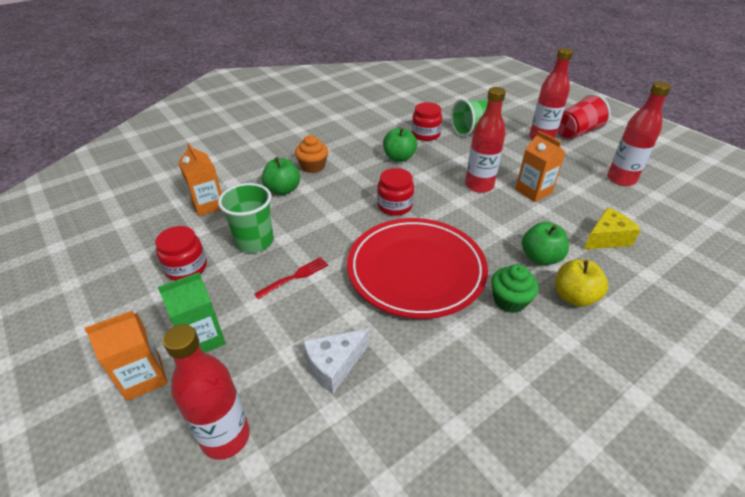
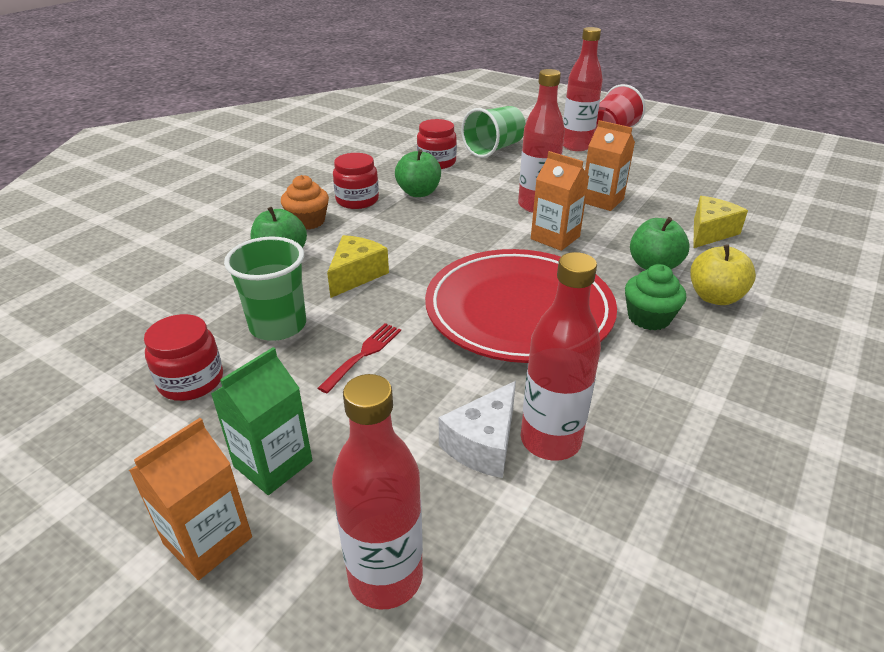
camera: 20 degrees left, 5 degrees down
orange carton [178,143,222,216] -> orange carton moved to [531,151,589,251]
red jar [377,168,414,216] -> red jar moved to [333,153,379,209]
red bottle [607,81,671,186] -> red bottle moved to [521,252,601,461]
none -> yellow cheese [327,235,389,298]

